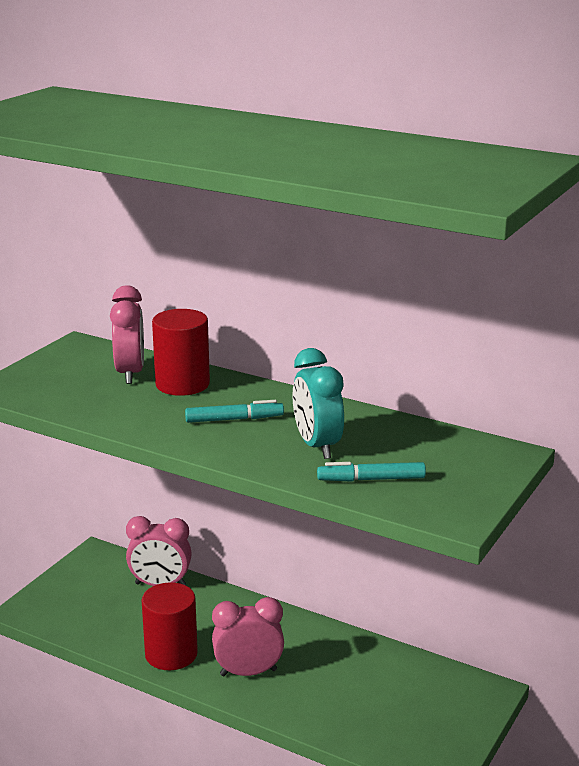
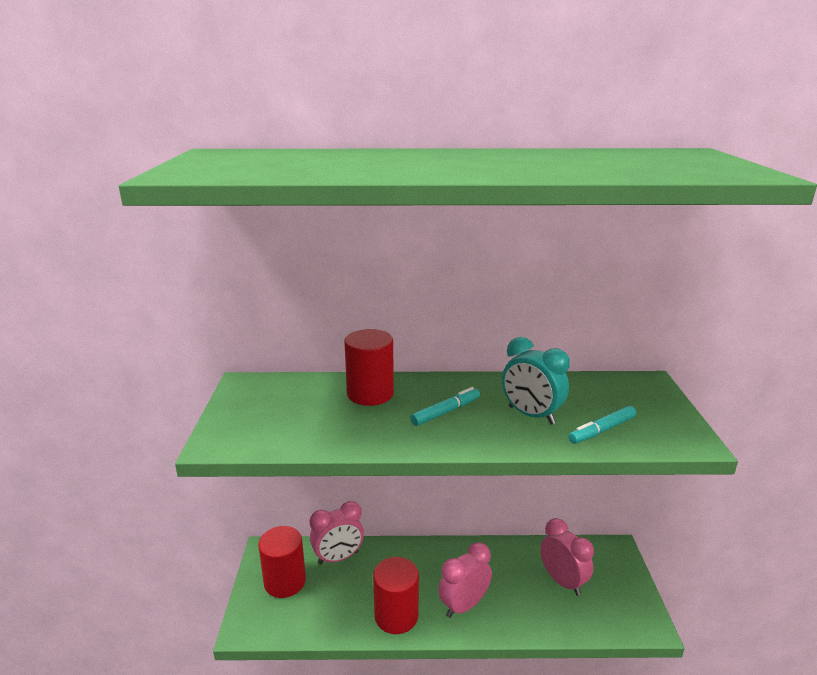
camera: 30 degrees left, 0 degrees up
pink clock [110,286,144,384] -> pink clock moved to [540,518,594,596]
none -> red cylinder [258,526,306,598]

